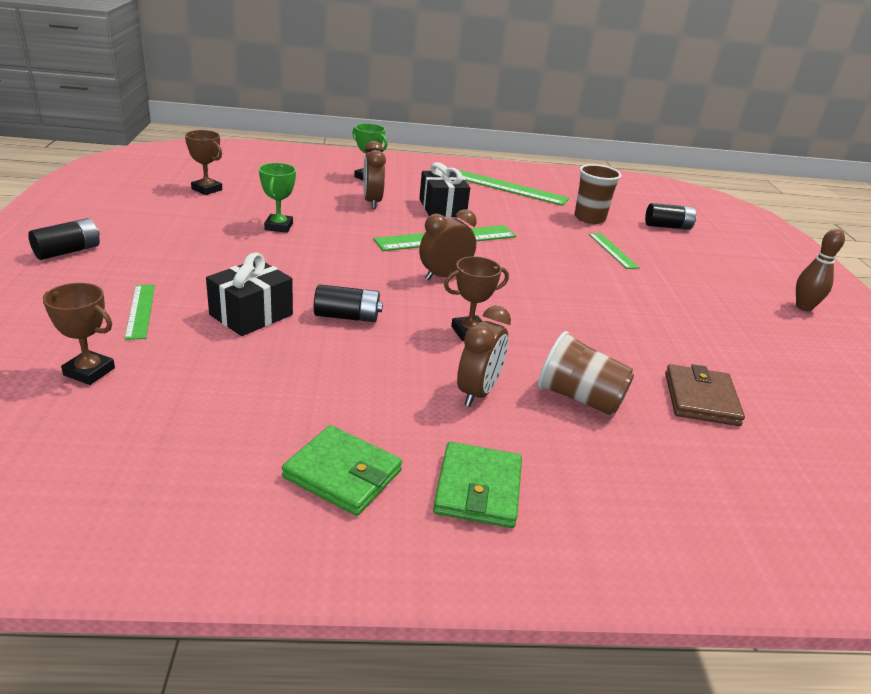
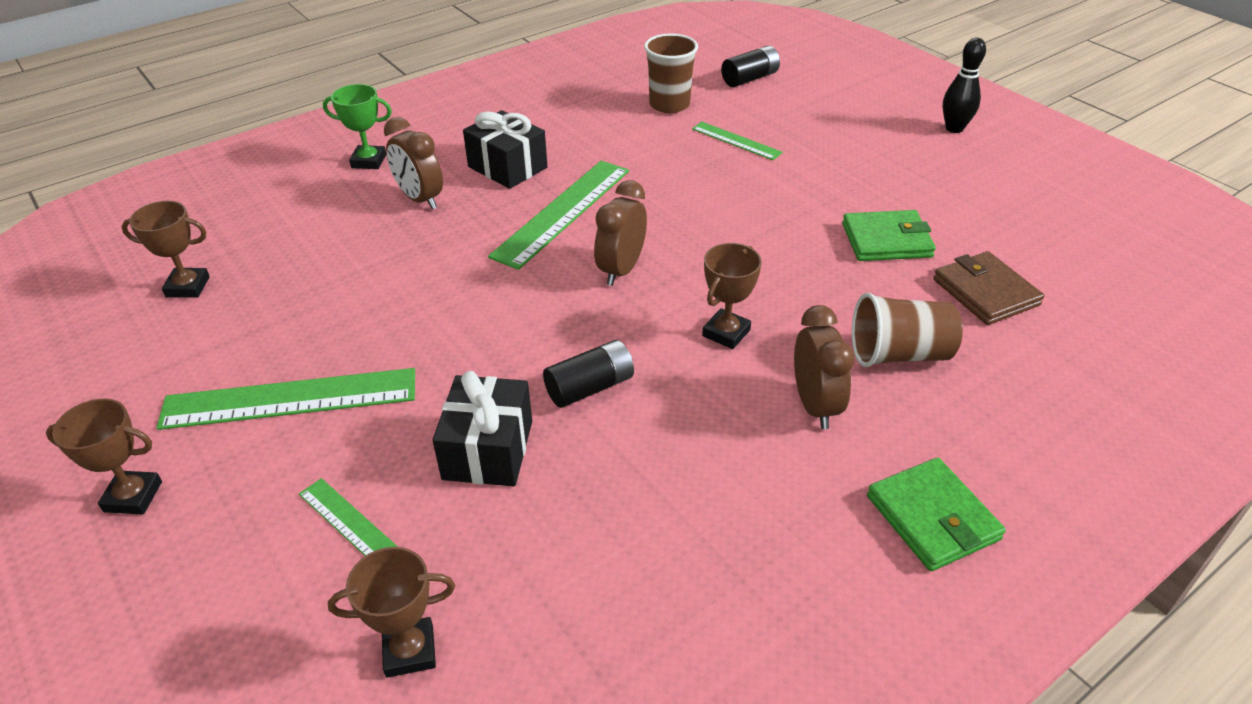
camera: 30 degrees left, 10 degrees up
black battery [28,218,100,260] -> brown trophy [46,398,162,515]
green trophy [259,163,296,233] -> none
green wallet [282,425,402,516] -> green wallet moved to [842,210,936,261]
green ruler [459,170,569,206] -> green ruler moved to [156,368,415,430]
brown bowling pin [796,229,845,311] -> black bowling pin [943,38,986,133]

